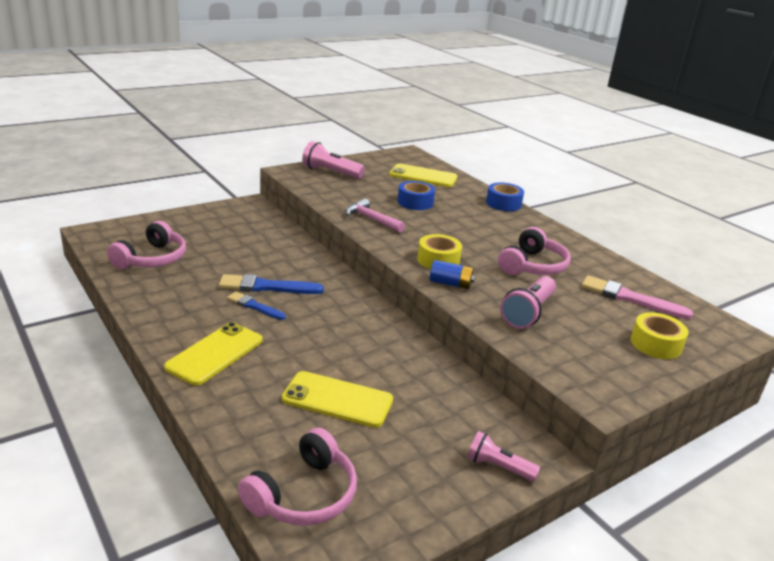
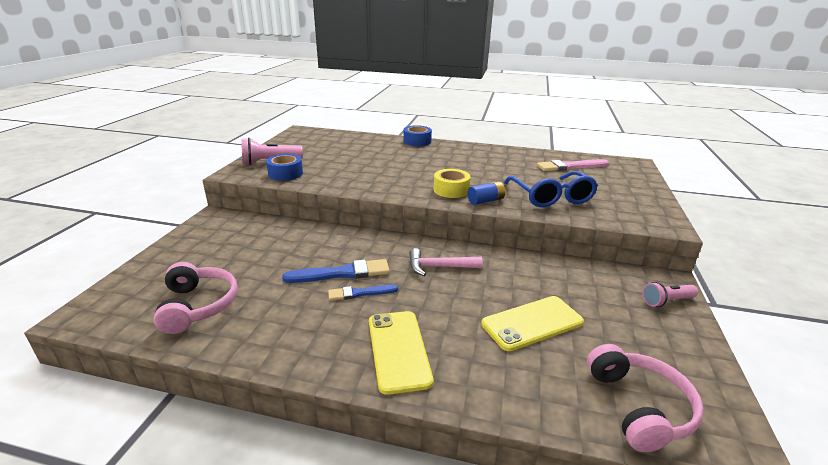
camera: 40 degrees left, 0 degrees up
blue brush [219,274,324,294] -> blue brush turned 150 degrees counterclockwise [282,259,390,283]
pink hammer [345,198,405,233] -> pink hammer moved to [409,248,483,276]
yellow phone [389,163,457,187] -> none
blue tape [397,181,435,210] -> blue tape moved to [266,154,303,181]
pink headphones [498,227,571,275] -> none
pink flashlight [500,276,556,329] -> blue glasses [504,171,598,207]
yellow tape [631,312,688,359] -> none

